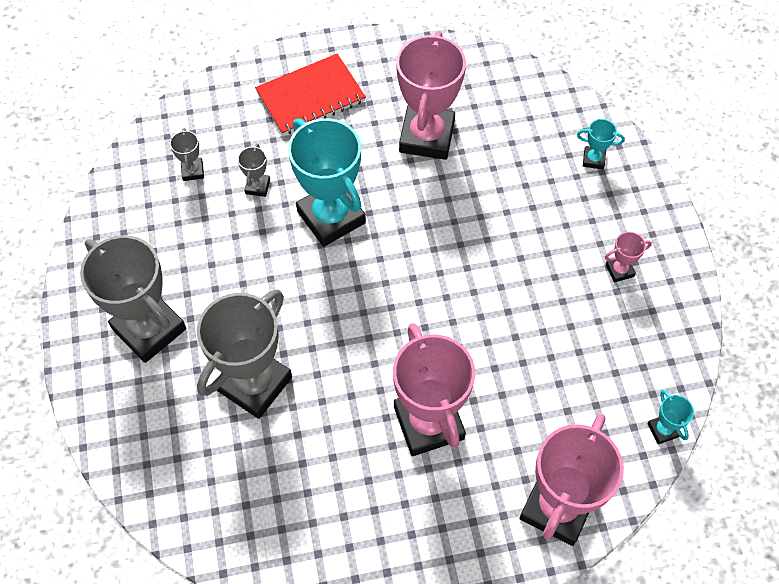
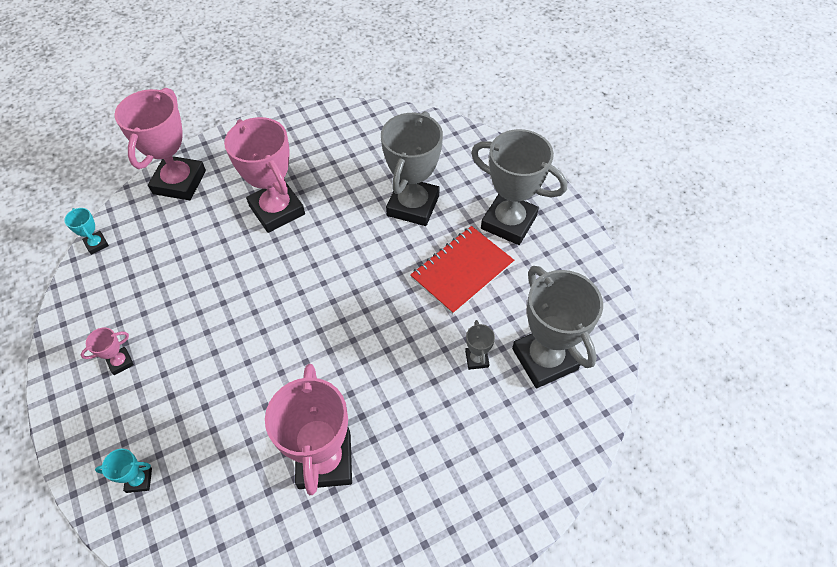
camera: 165 degrees right, 5 degrees down
grey trophy [170,128,204,181] -> grey trophy [512,266,603,388], size x2.35
red notebook [255,53,366,136] -> red notebook moved to [410,226,514,315]
turquoise trophy [288,118,366,247] -> none

